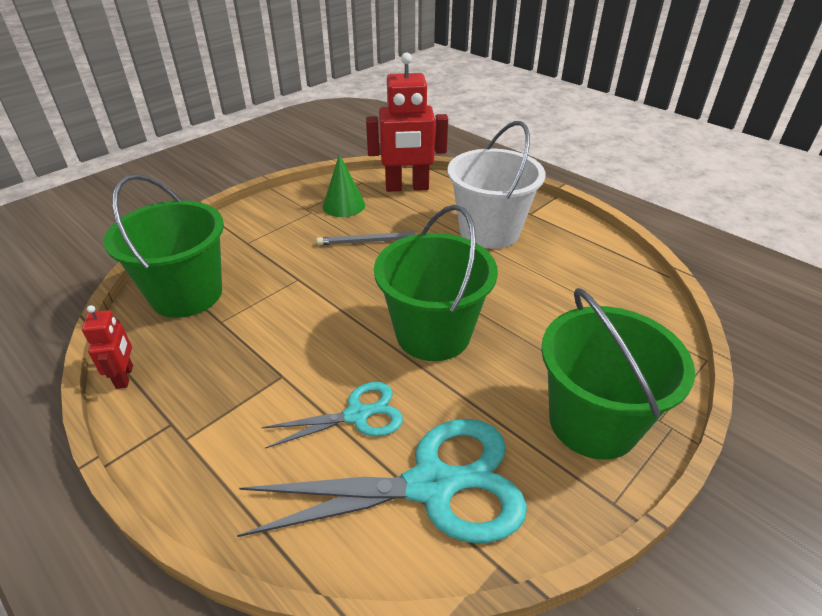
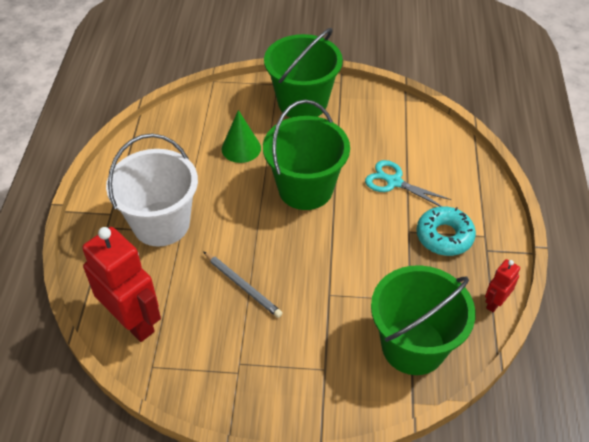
camera: 130 degrees left, 10 degrees up
turquoise scissors [237,419,527,543] -> none
green cone [323,154,365,217] -> green cone moved to [222,110,261,163]
none -> turquoise donut [416,206,476,256]

